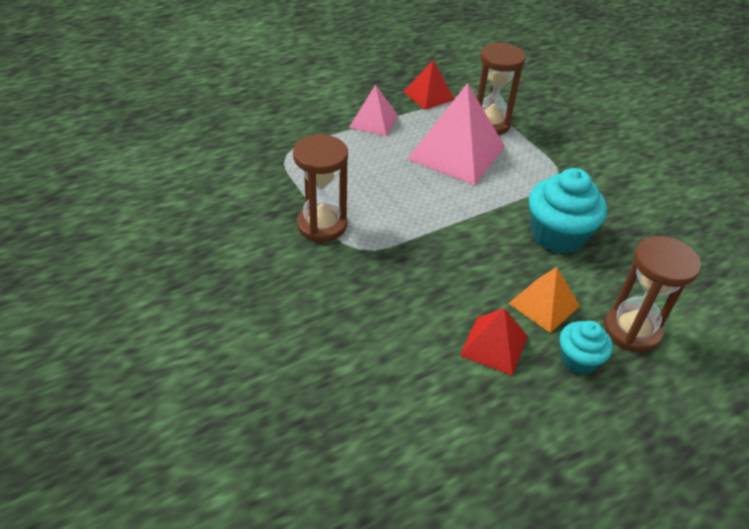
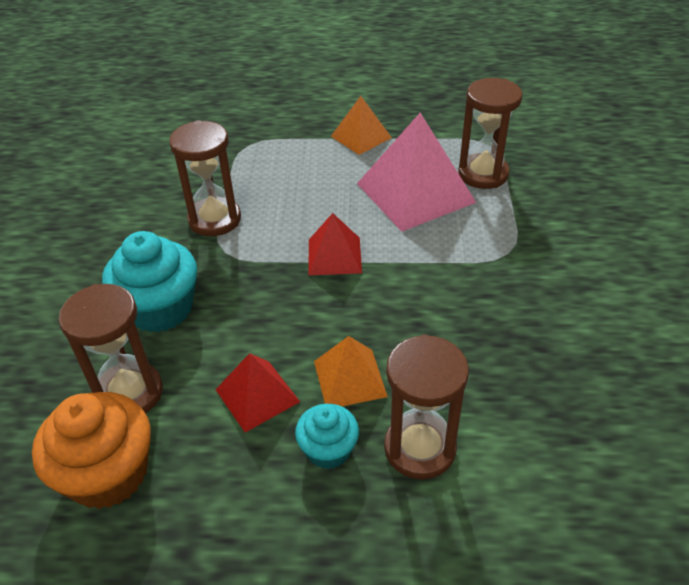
camera: 35 degrees right, 0 degrees up
pink pyramid [349,84,398,136] -> orange pyramid [331,96,392,155]
red pyramid [404,60,454,110] -> red pyramid moved to [309,213,362,275]
turquoise cupcake [529,168,607,253] -> turquoise cupcake moved to [102,231,197,332]
none -> orange cupcake [32,392,151,509]
none -> brown hourglass [59,284,163,413]

